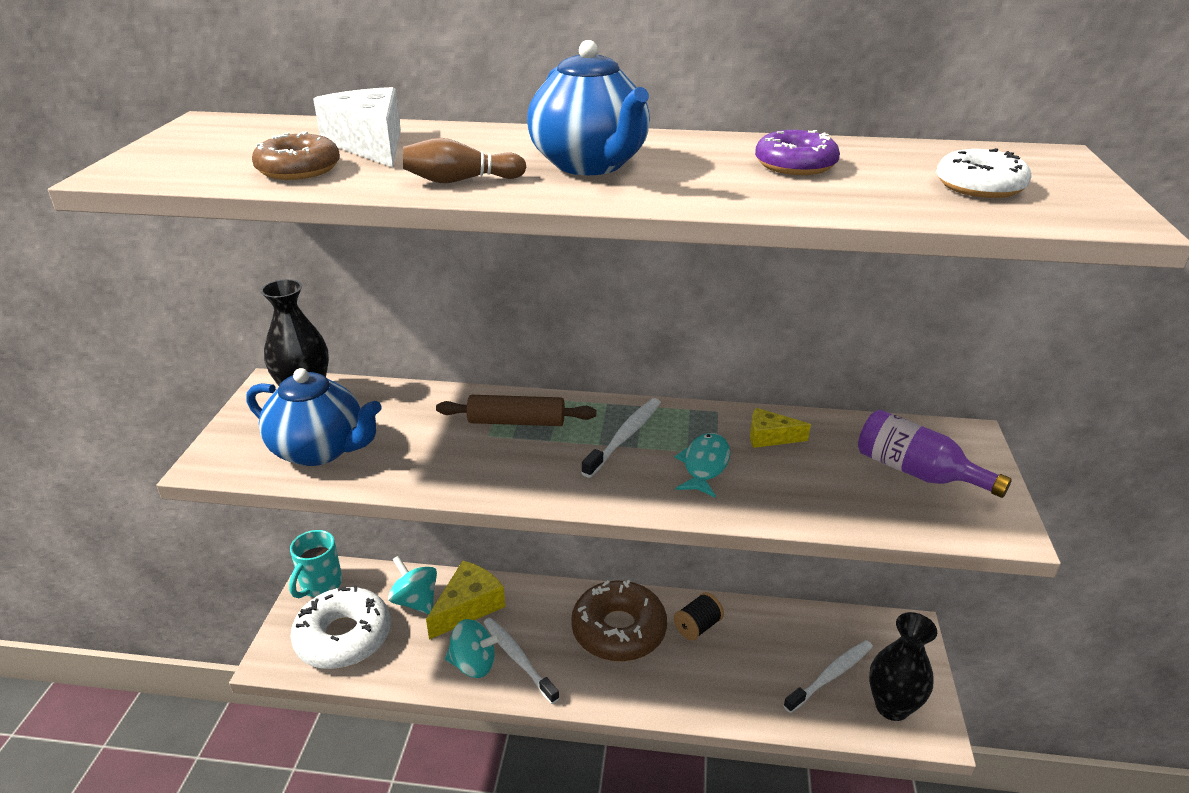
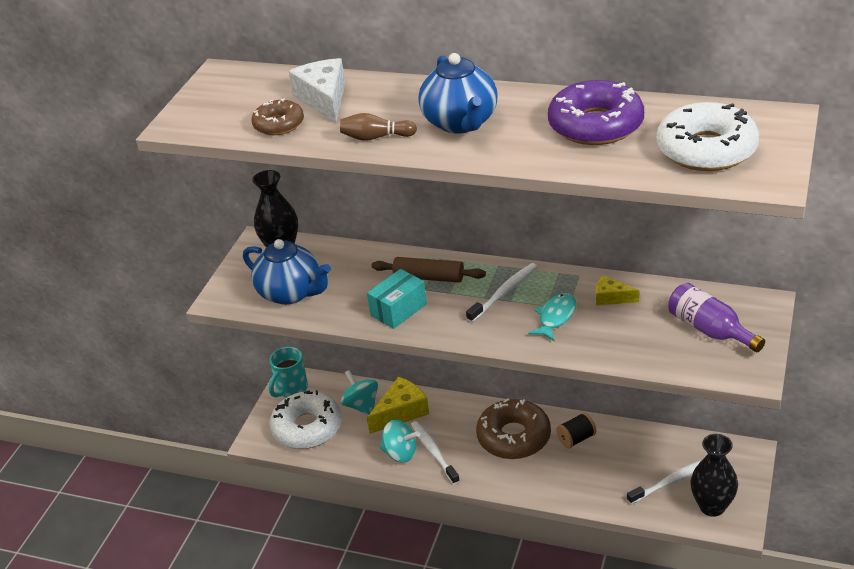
camera: 15 degrees right, 5 degrees up
purple donut [755,130,840,175] -> purple donut [548,80,644,145], size x1.74
white donut [937,148,1032,198] -> white donut [656,102,759,171], size x1.74
none -> turquoise box [367,269,427,329]

